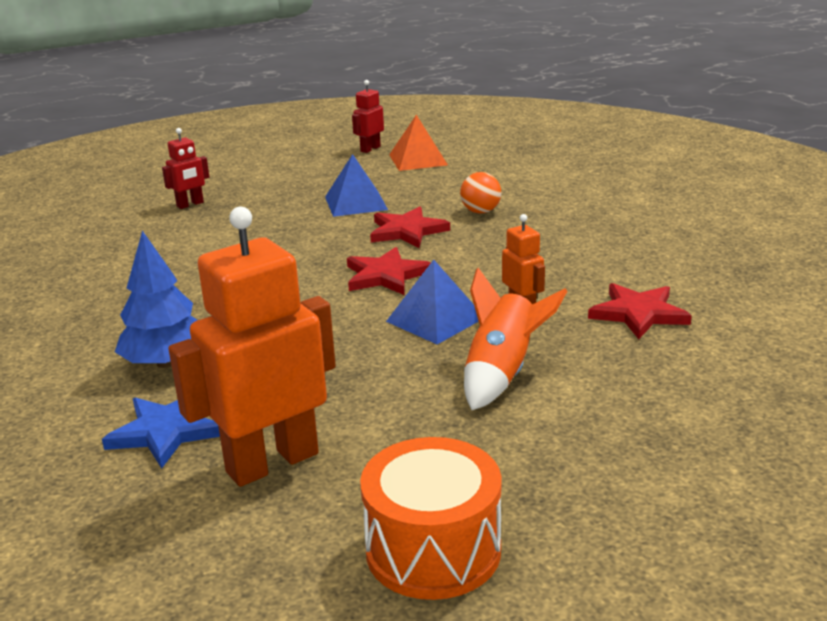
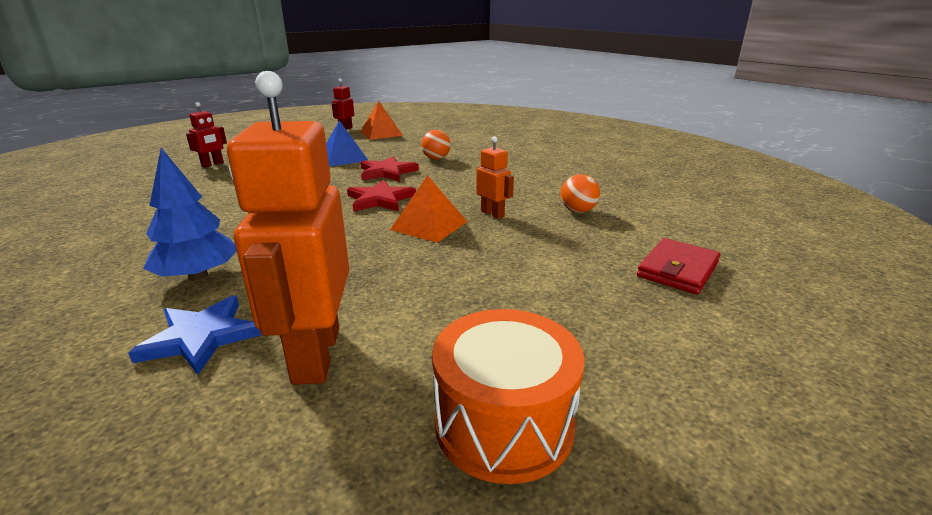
camera: 15 degrees left, 0 degrees up
orange robot [168,207,336,487] -> orange robot turned 45 degrees counterclockwise [227,71,349,385]
blue pyramid [386,260,479,344] -> orange pyramid [390,175,467,243]
orange rocket [464,268,567,410] -> none
red star [588,283,692,339] -> orange ball [561,174,600,213]
none -> red wallet [637,238,721,294]

